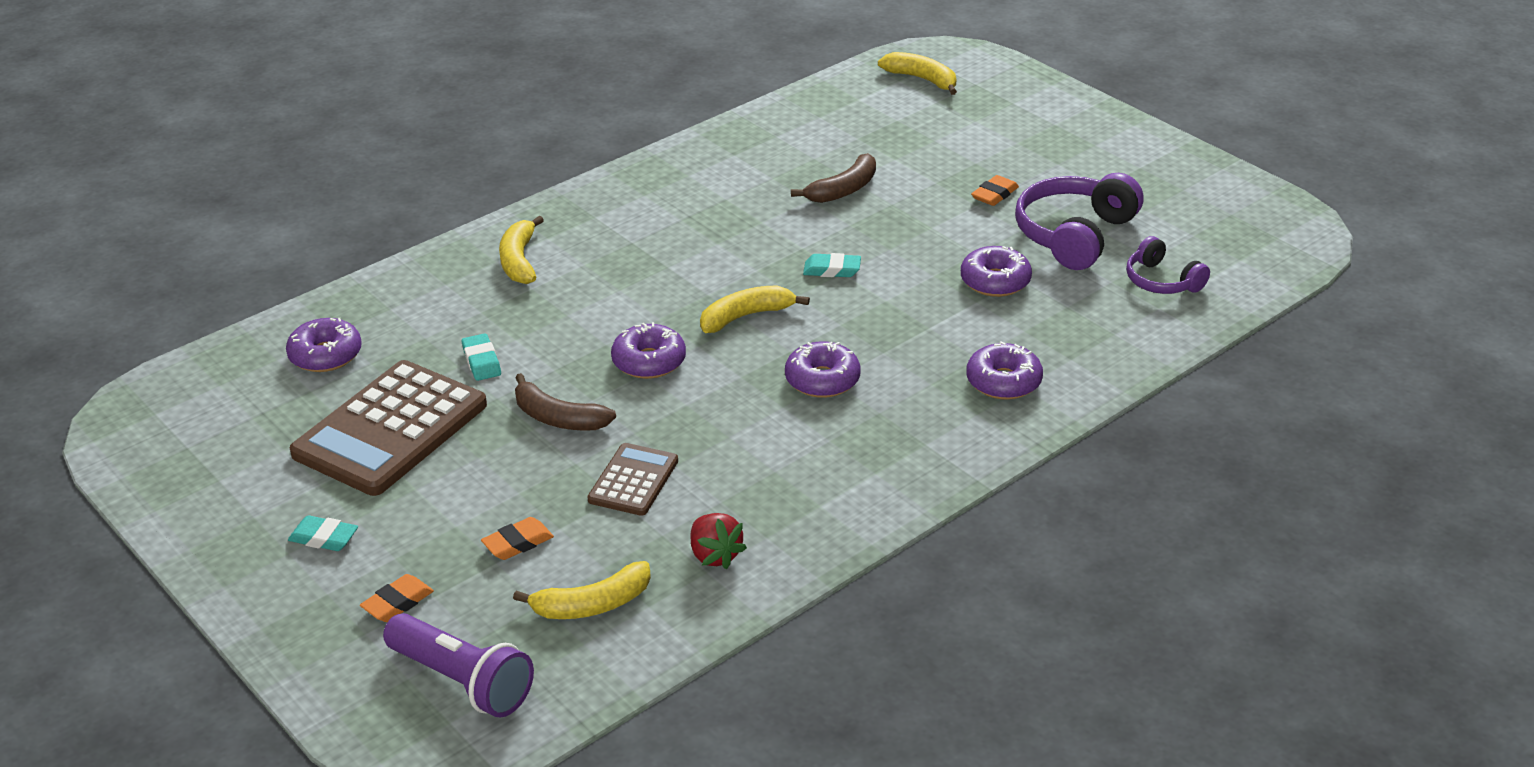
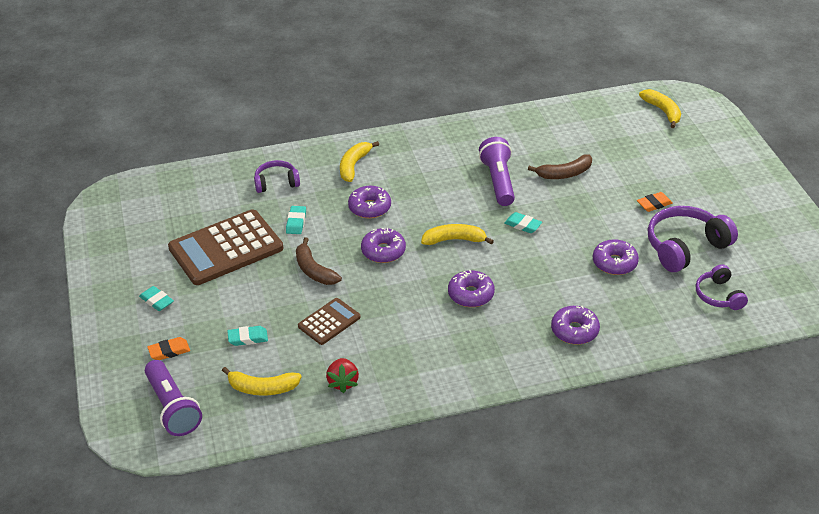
camera: 25 degrees right, 5 degrees up
purple donut [286,318,362,372] -> purple donut moved to [348,186,391,219]
orange eraser [481,517,554,560] -> turquoise eraser [227,326,268,346]
none -> purple headphones [254,160,300,193]
none -> purple flashlight [479,137,515,206]

